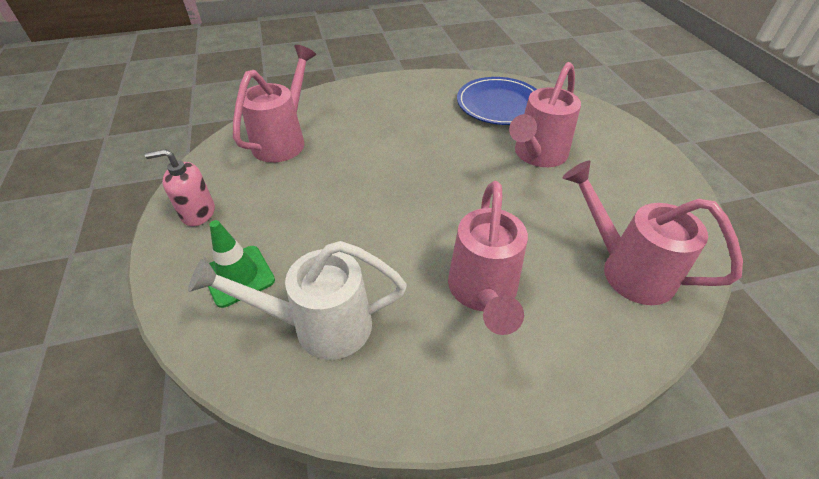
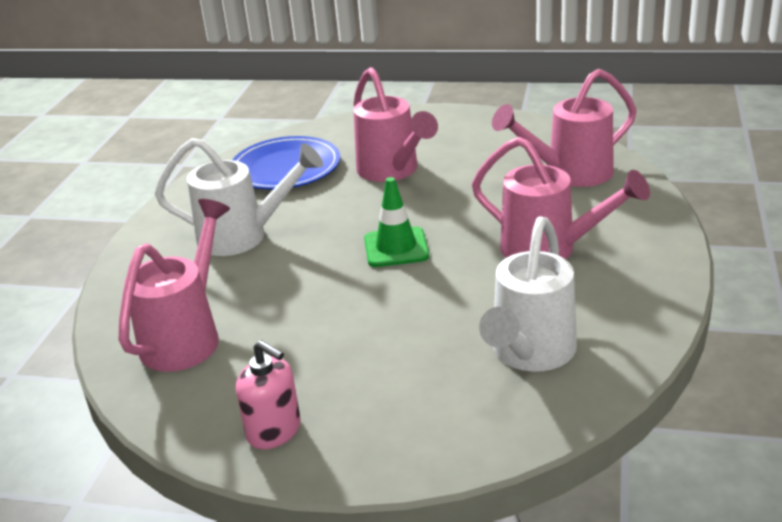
camera: 60 degrees left, 15 degrees down
pink soap dispenser [145,149,215,226] -> pink soap dispenser turned 75 degrees counterclockwise [236,340,301,449]
green traffic cone [208,220,275,308] -> green traffic cone moved to [364,177,429,267]
pink watering can [233,45,316,163] -> pink watering can turned 60 degrees clockwise [119,199,230,372]
none -> white watering can [155,138,323,256]

